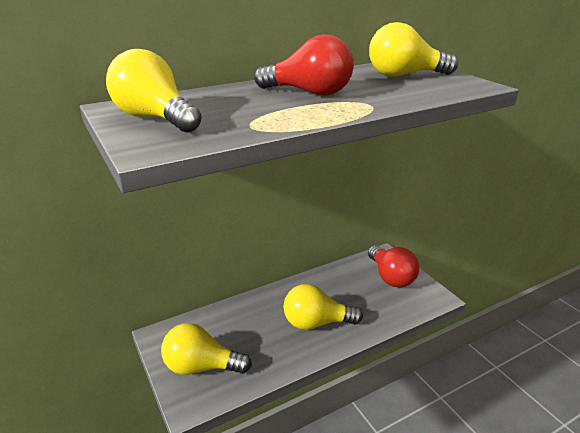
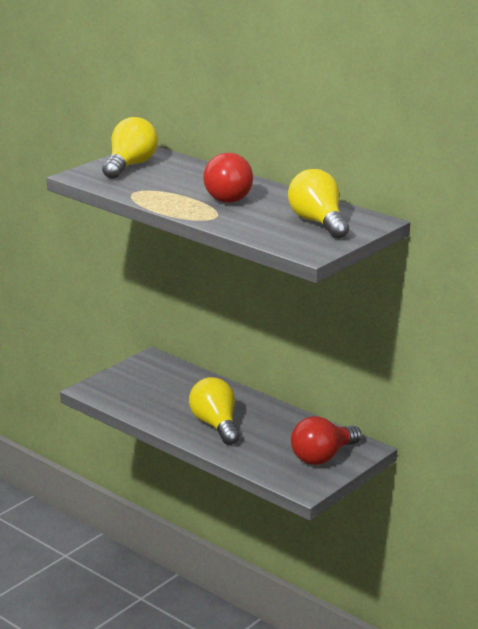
camera: 70 degrees right, 5 degrees down
yellow light bulb [161,323,252,375] -> none

